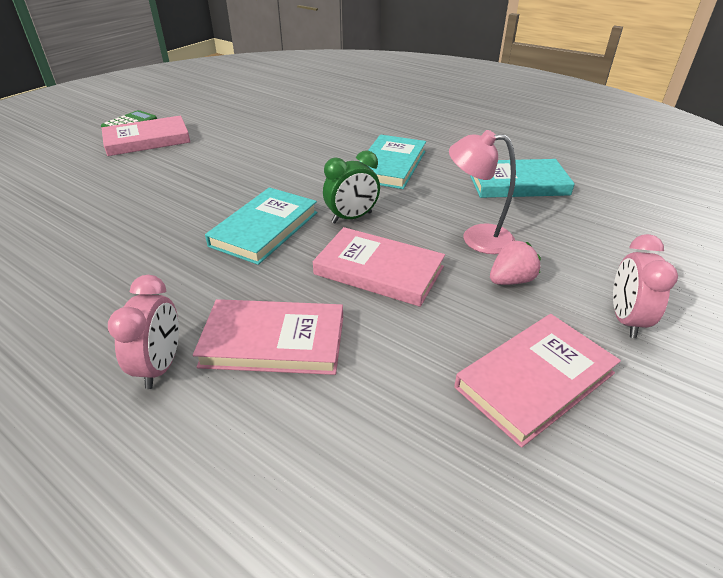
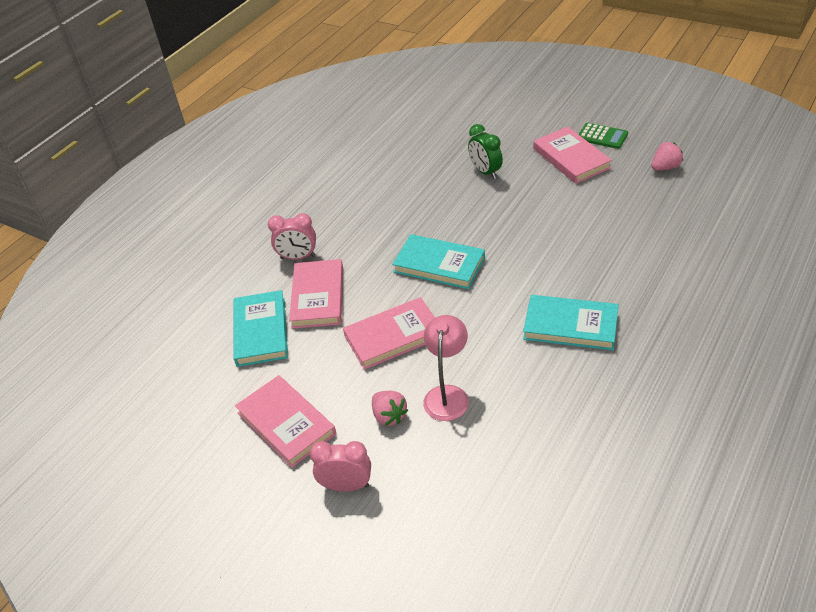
camera: 90 degrees right, 5 degrees up
pink book [313,227,445,307] -> pink book turned 45 degrees clockwise [343,297,435,370]
green clock [323,150,380,223] -> green clock moved to [468,124,503,179]
turquoise book [470,159,575,198] -> turquoise book moved to [234,290,288,367]
none -> pink strawberry [651,142,683,171]

